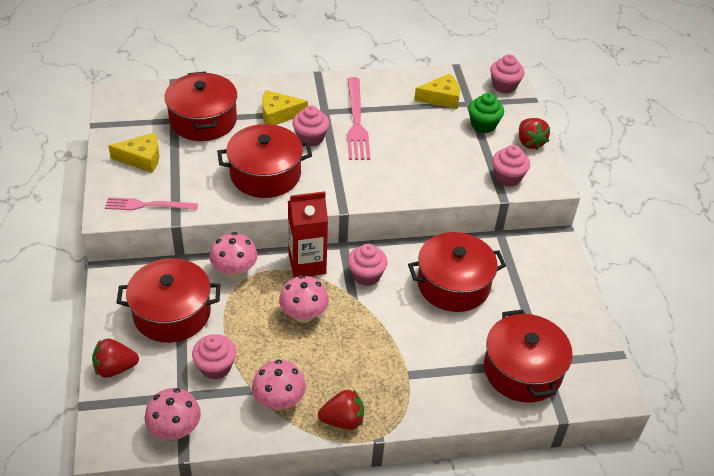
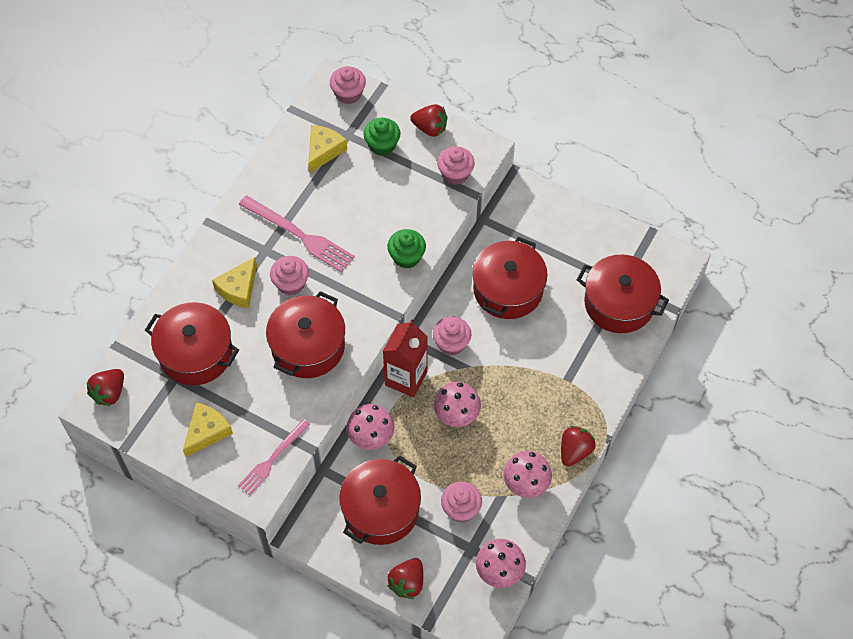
camera: 50 degrees left, 15 degrees up
none -> red strawberry [86,369,124,406]
none -> green cupcake [387,229,426,269]

